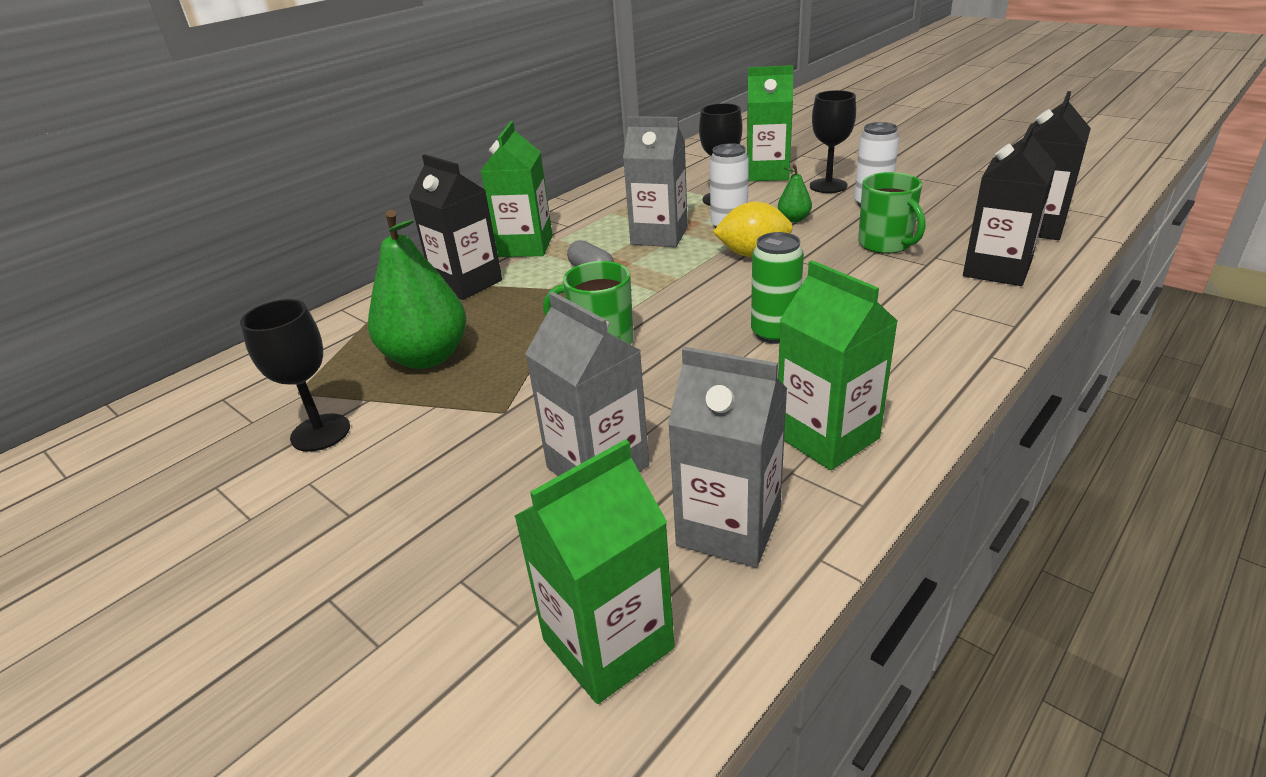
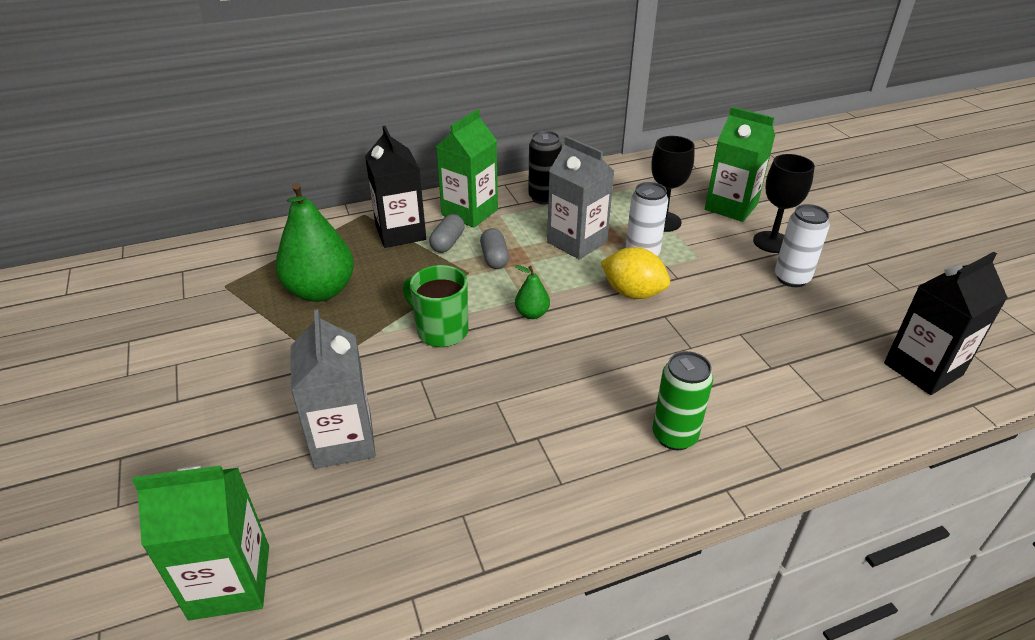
camera: 25 degrees right, 5 degrees up
black goblet [240,299,350,452] -> none
grey carton [668,347,788,568] -> none
green can [751,232,804,344] -> green can moved to [653,351,713,450]
green pear [778,165,812,222] -> green pear moved to [515,265,550,319]
green carton [778,260,898,470] -> none
green mug [858,172,925,254] -> none
black carton [963,124,1056,286] -> none
none -> grey capsule [429,214,465,253]
none -> black can [528,131,562,205]

